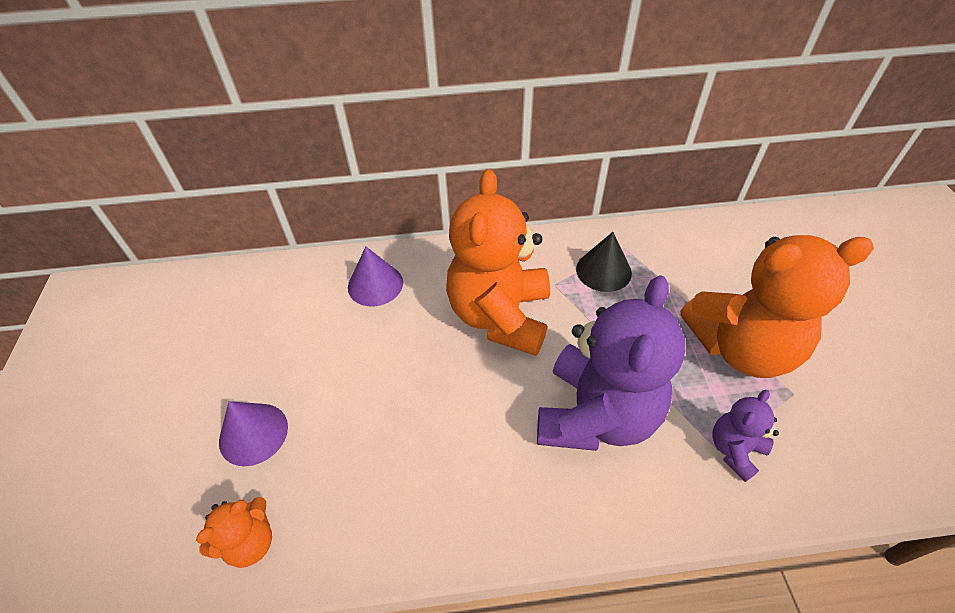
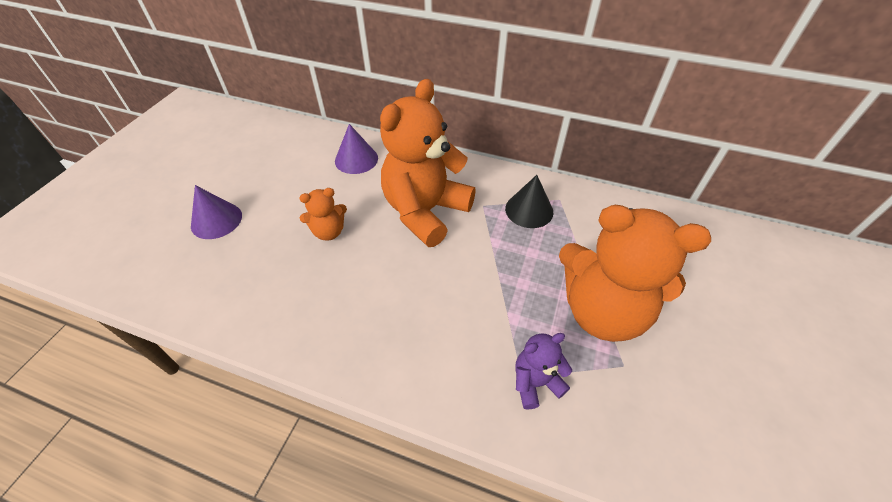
camera: 25 degrees right, 0 degrees up
orange teddy bear [196,497,272,568] -> orange teddy bear moved to [299,188,347,241]
purple teddy bear [537,275,685,451] -> none

